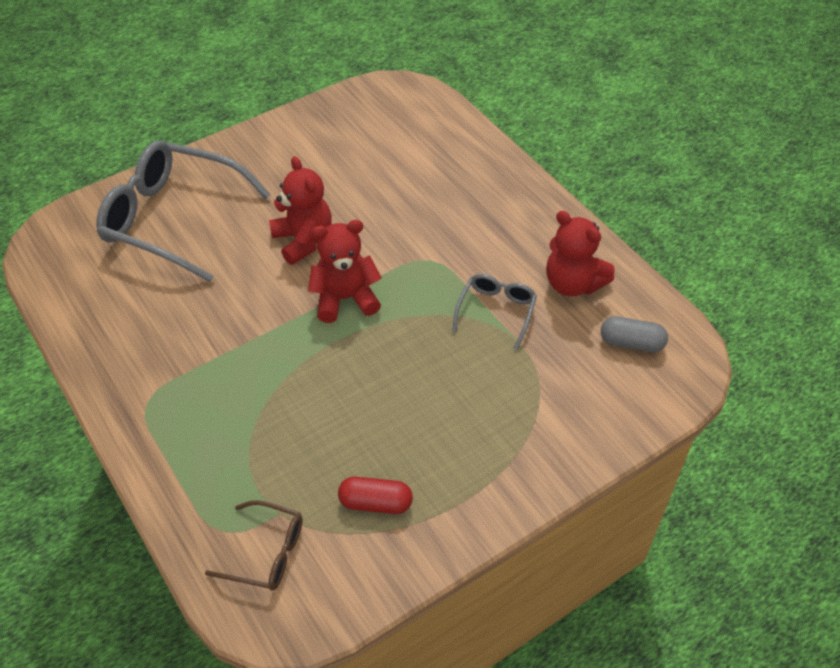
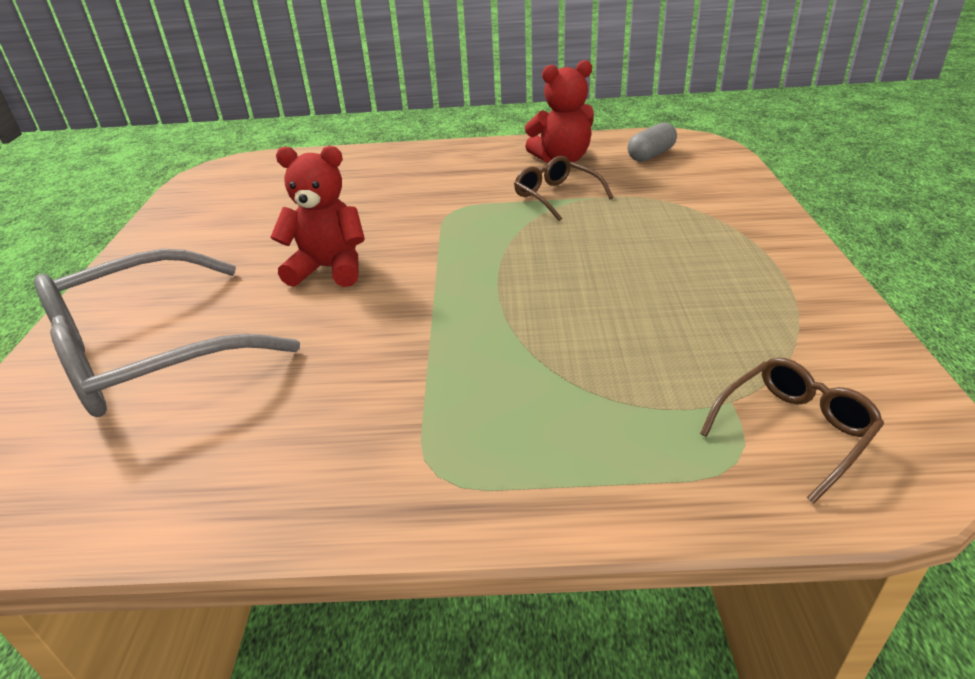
camera: 55 degrees left, 15 degrees down
red teddy bear [308,220,382,323] -> none
red capsule [338,477,413,514] -> none
grey glasses [452,274,537,350] -> brown glasses [514,156,613,221]

